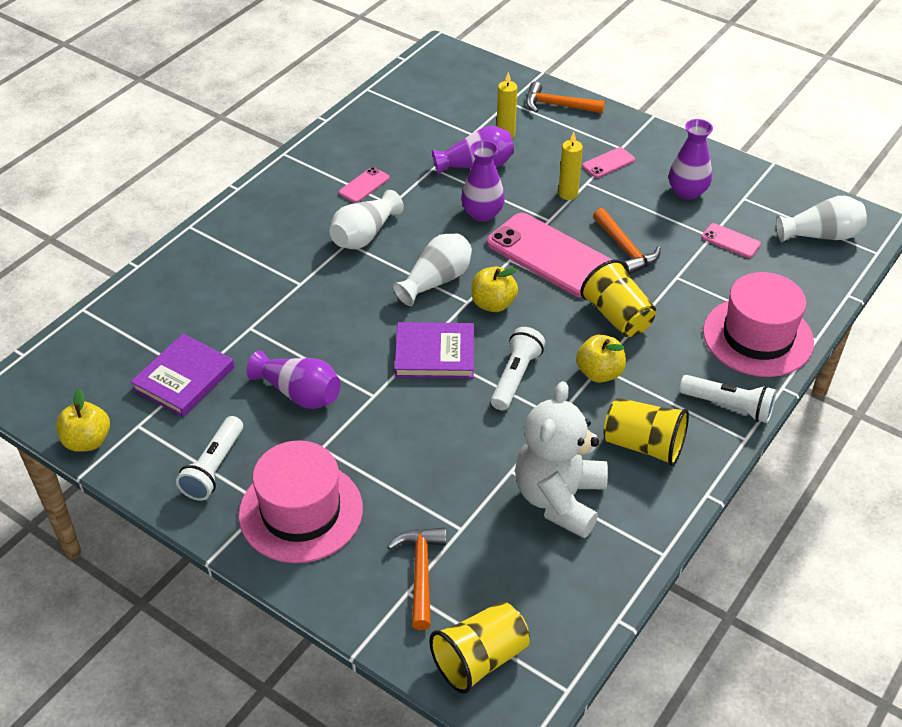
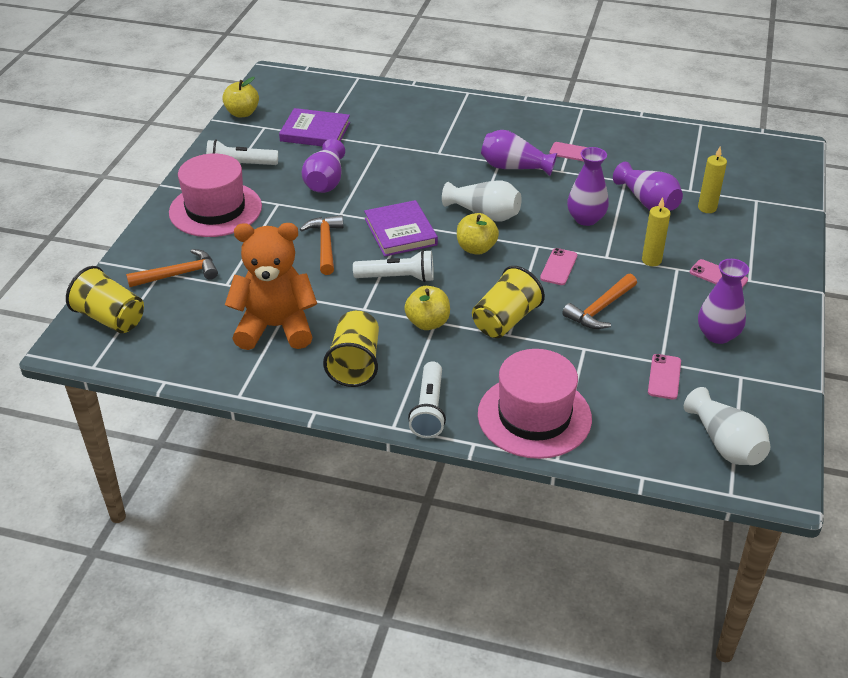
camera: 70 degrees right, 5 degrees down
white vase [330,190,404,249] -> purple vase [481,130,557,176]
pink phone [487,213,612,298] -> pink phone [540,248,577,285], size x0.44
white teddy bear [515,381,608,538] -> orange teddy bear [225,223,317,350]
orange hammer [526,81,605,113] -> orange hammer moved to [300,215,344,275]

